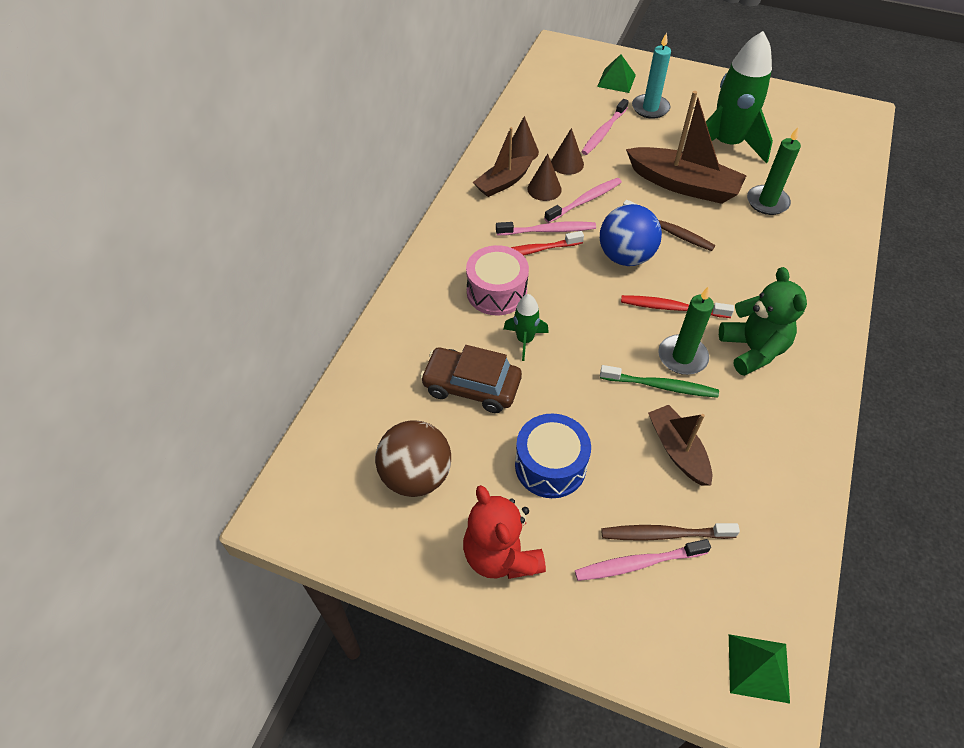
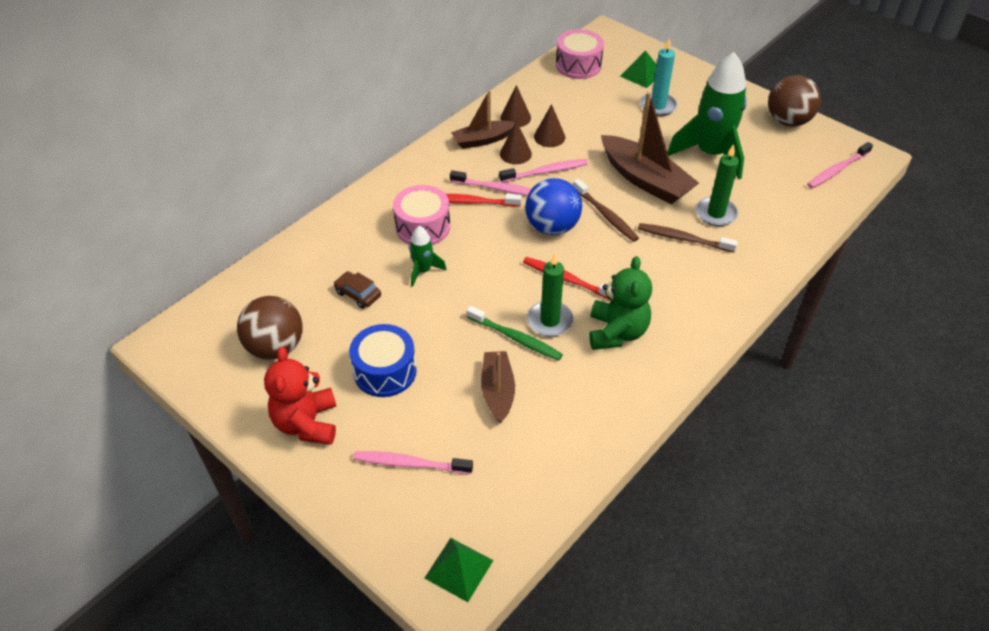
camera: 20 degrees right, 5 degrees down
brown car [420,345,522,413] -> brown car [334,271,381,309], size x0.57
pink toothbrush [581,99,629,155] -> pink toothbrush moved to [807,142,873,188]
brown toothbrush [601,523,740,541] -> brown toothbrush moved to [638,223,738,253]
none -> pink drum [556,29,604,79]
none -> brown ball [768,75,821,127]

